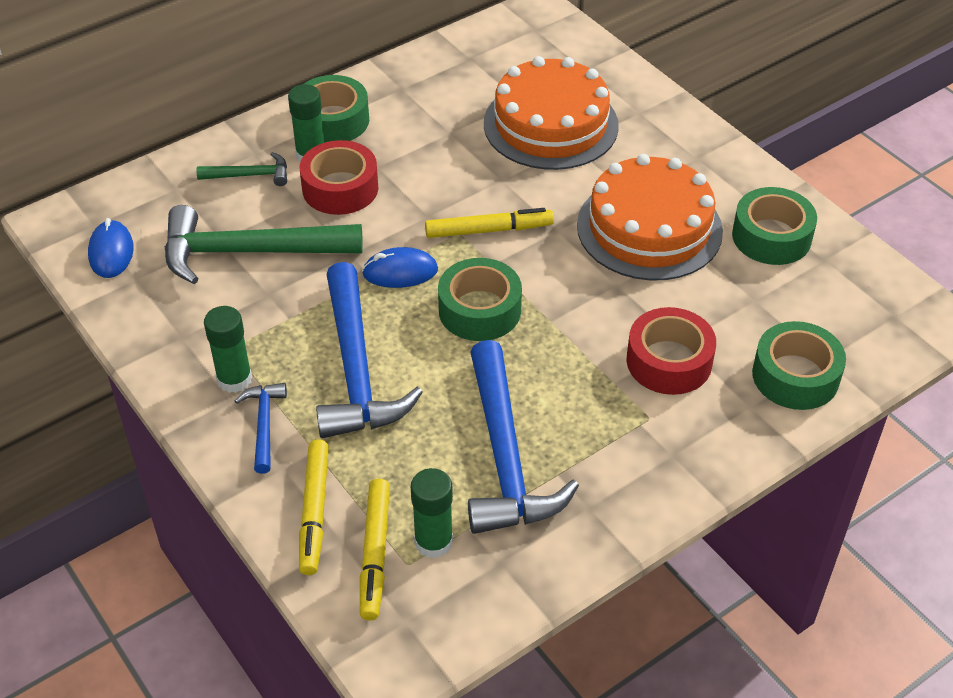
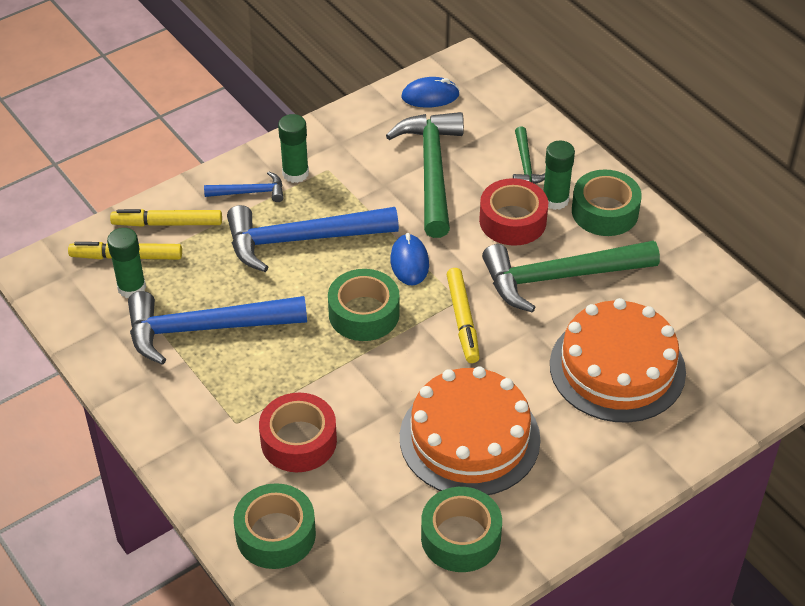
camera: 90 degrees right, 0 degrees up
none -> green hammer [482,241,660,313]

